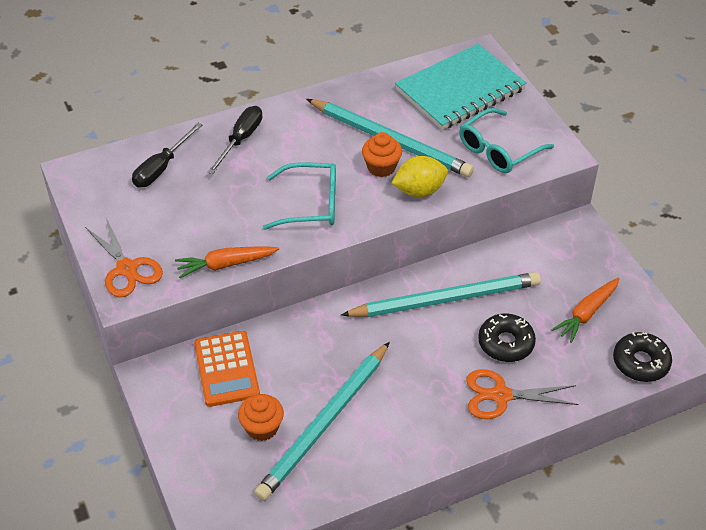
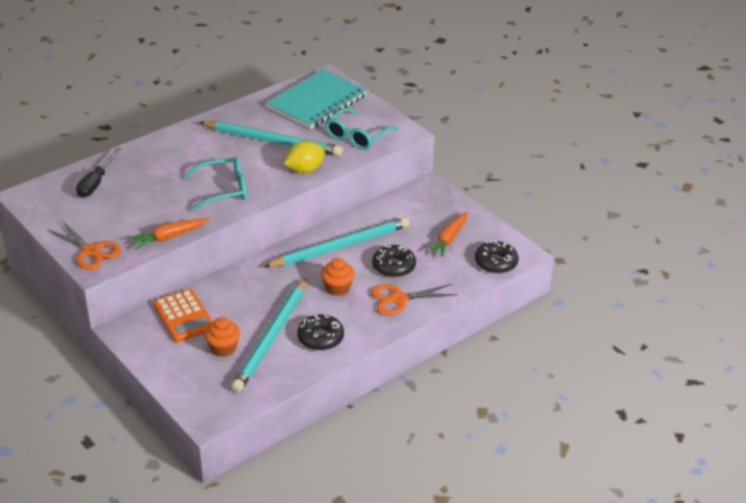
camera: 15 degrees left, 10 degrees down
black screwdriver [208,106,262,174] -> none
orange cupcake [362,132,402,177] -> orange cupcake moved to [321,258,355,296]
none -> black donut [297,314,344,351]

